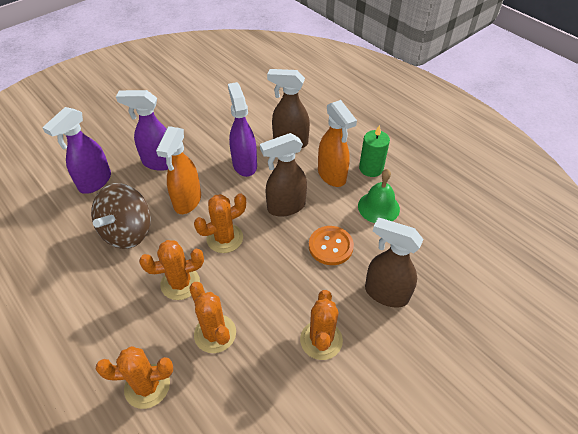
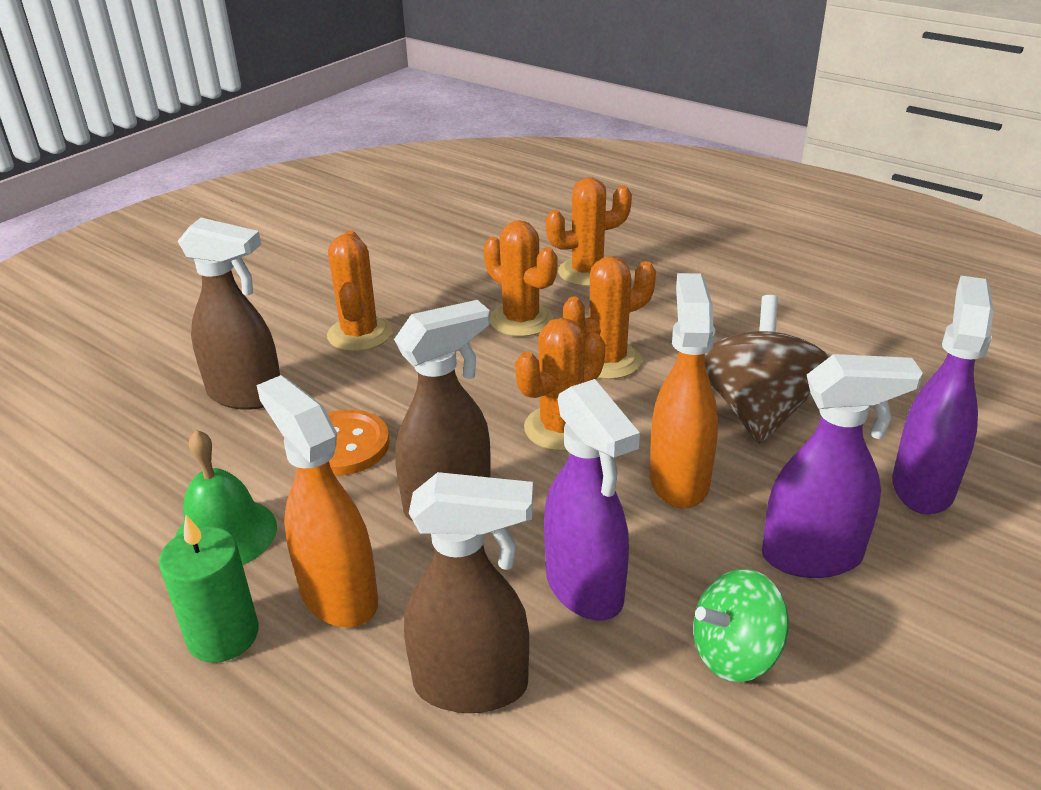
camera: 170 degrees right, 15 degrees down
none -> green spinning top [693,569,789,682]

